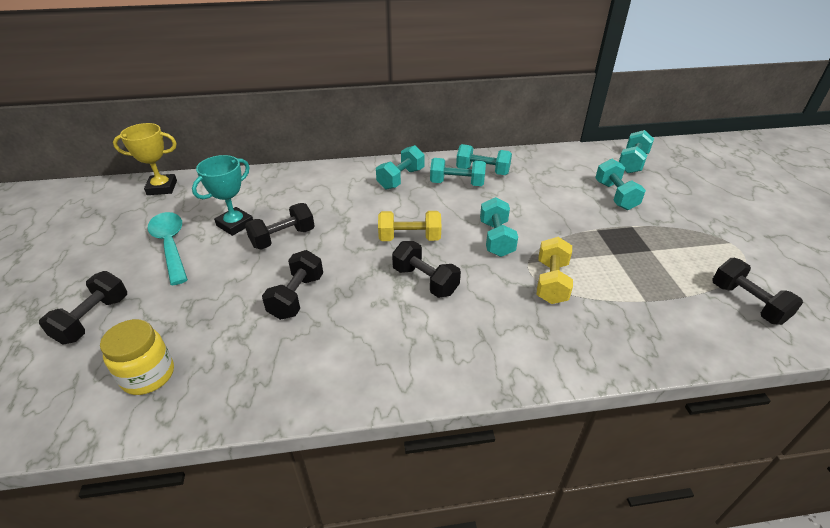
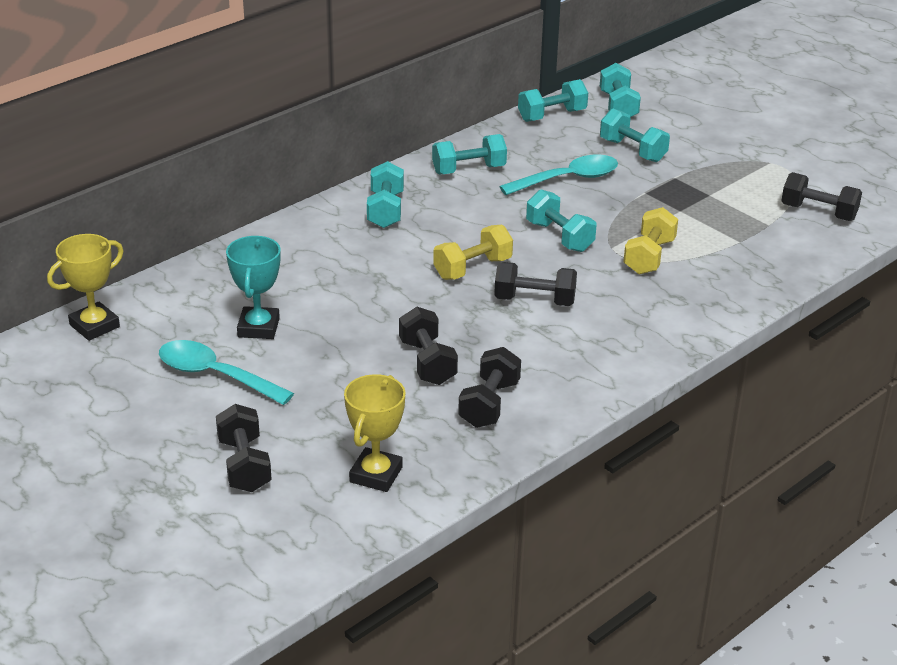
camera: 35 degrees left, 5 degrees down
yellow jar [100,319,174,395] -> yellow trophy [344,374,405,492]
black dumbbell [245,203,315,250] -> black dumbbell moved to [458,347,521,428]
turquoise dumbbell [430,158,486,186] -> turquoise dumbbell moved to [518,79,588,122]
yellow dumbbell [537,237,573,304] -> yellow dumbbell turned 45 degrees clockwise [624,207,678,275]
none -> turquoise spoon [499,154,618,195]

